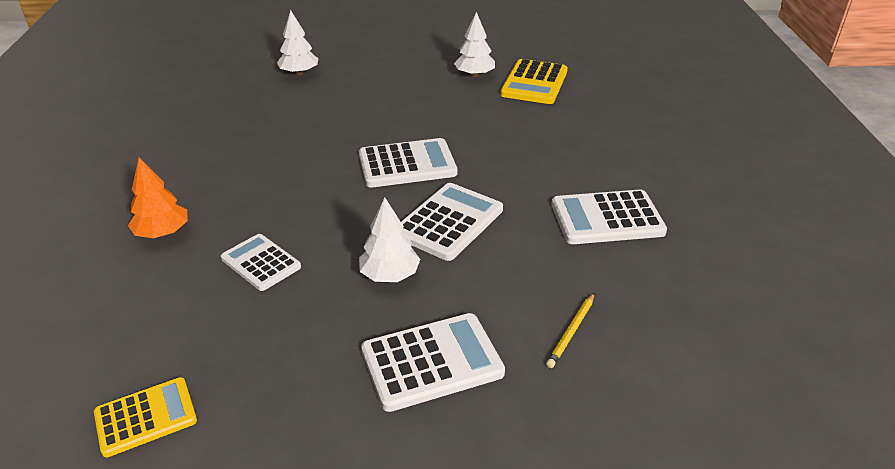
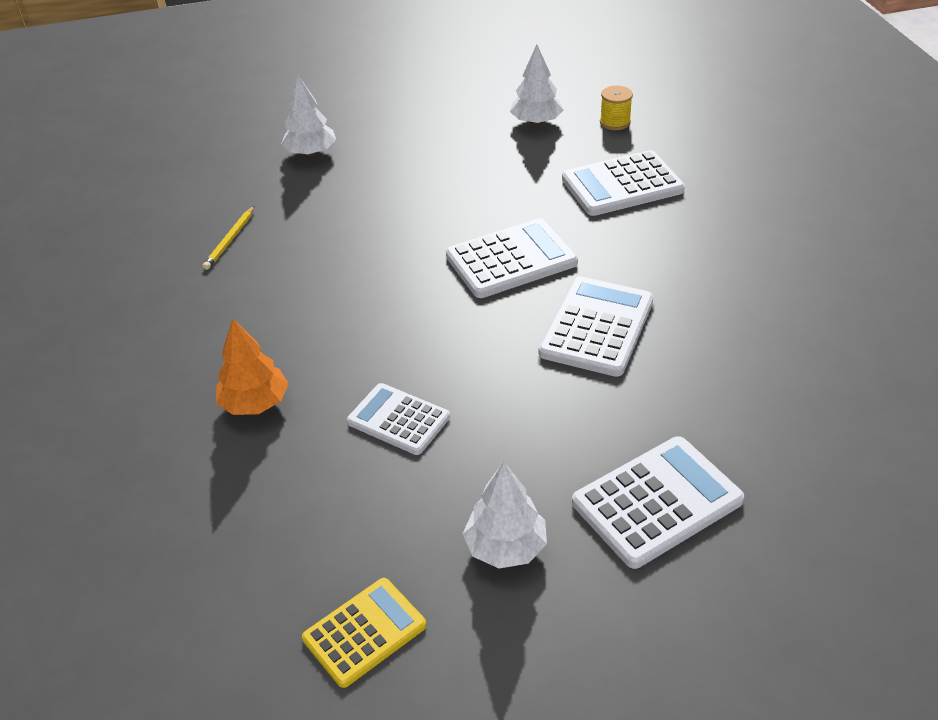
camera: 10 degrees left, 5 degrees up
white tree [359,197,420,282] -> white tree moved to [463,462,547,568]
yellow calculator [500,59,568,104] -> yellow spool [600,86,633,130]
yellow pencil [546,293,595,368] -> yellow pencil moved to [203,206,254,270]
white calculator [551,190,667,244] -> white calculator moved to [562,150,685,216]

